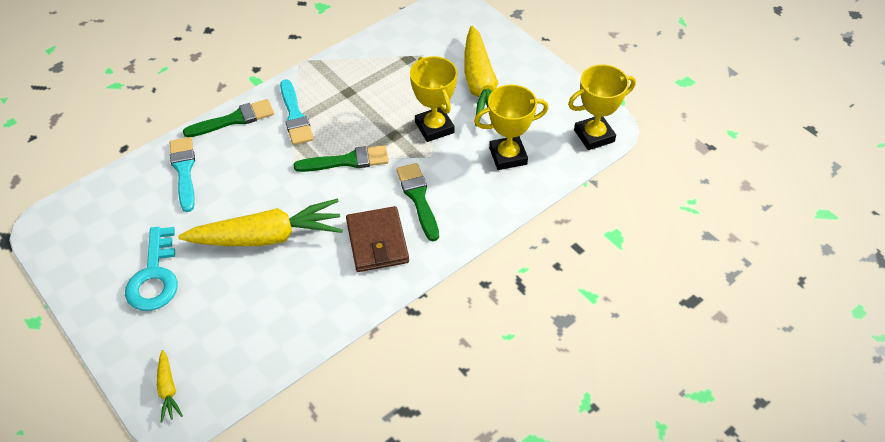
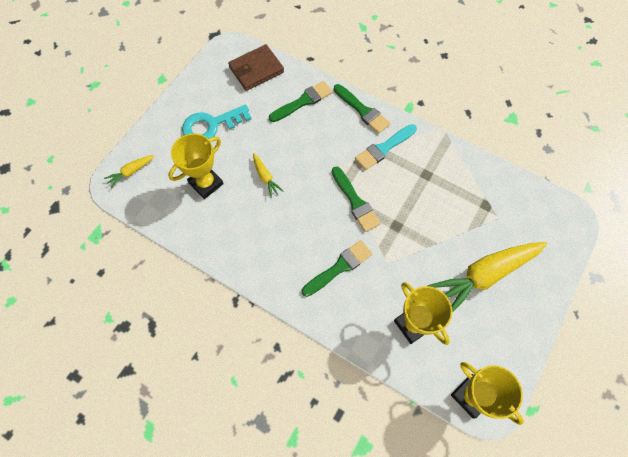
camera: 70 degrees right, 15 degrees up
turquoise brush [169,137,195,212] -> green brush [269,81,333,122]
yellow carrot [178,199,343,246] -> yellow carrot [253,153,283,198], size x0.44
brown wallet [346,206,409,272] -> brown wallet moved to [228,44,284,91]
yellow trophy [410,56,457,142] -> yellow trophy moved to [168,133,224,199]

